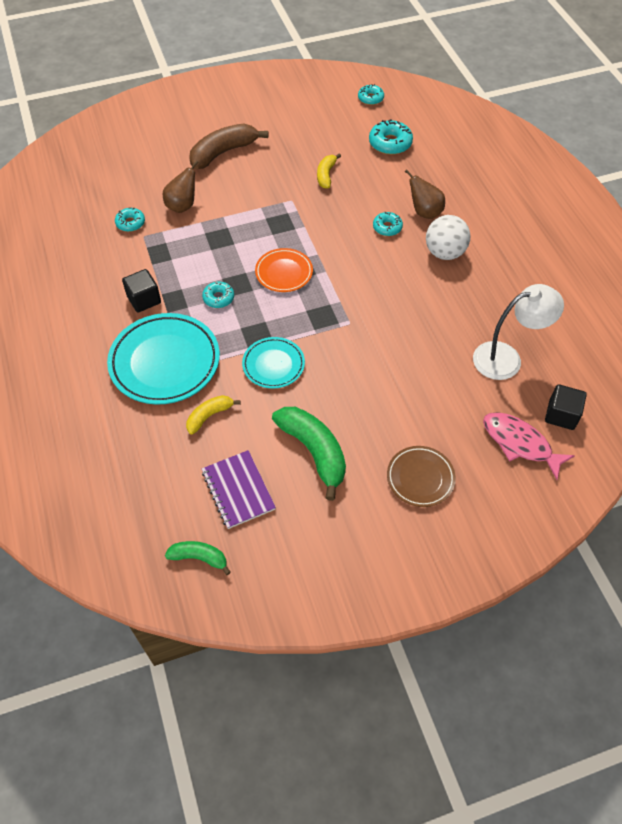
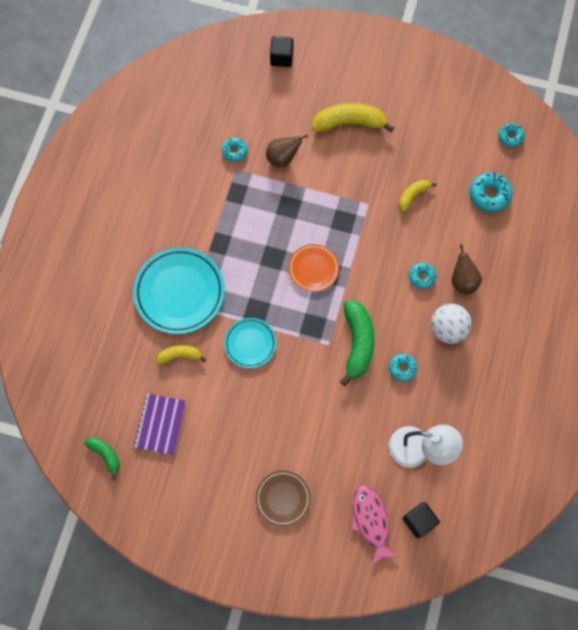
camera: 35 degrees right, 15 degrees up
black cube [122,269,161,312] -> black cube moved to [270,36,293,67]
brown banana [189,123,268,169] -> yellow banana [312,103,394,132]
turquoise donut [202,281,234,308] -> turquoise donut moved to [389,354,417,382]
green banana [272,407,346,501] -> green banana moved to [340,300,375,386]

